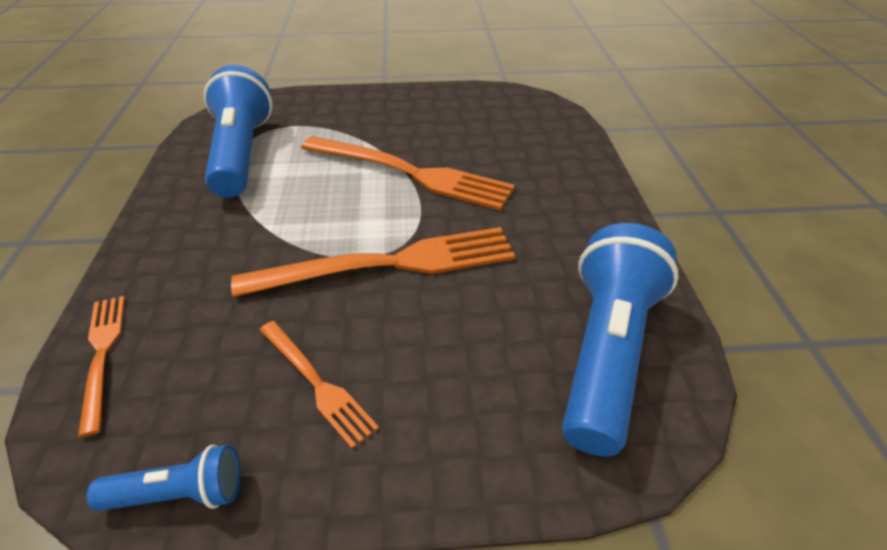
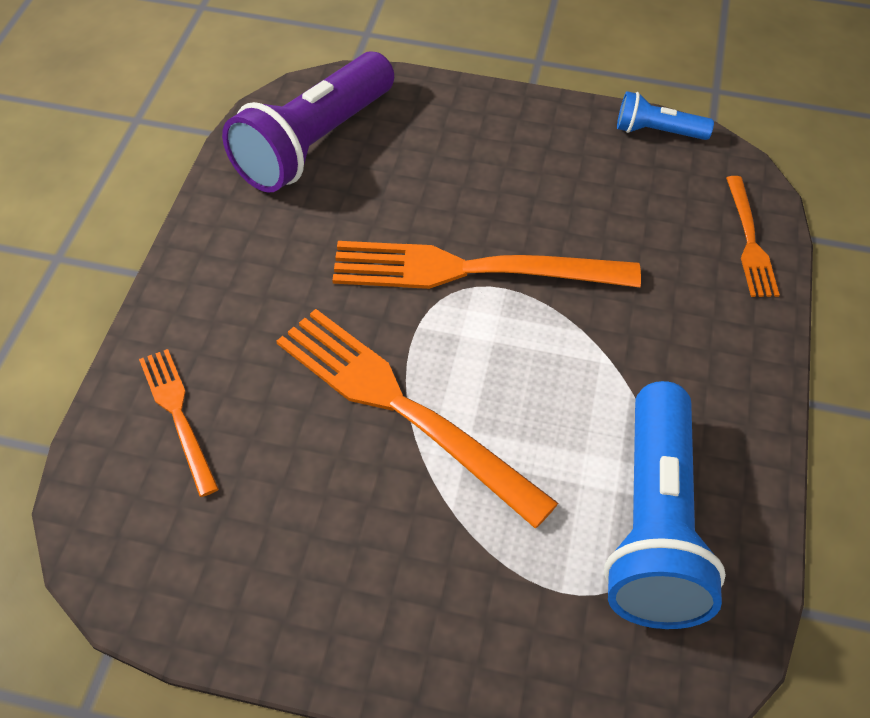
camera: 165 degrees left, 10 degrees up
orange fork [259,321,379,449] -> orange fork moved to [139,349,219,497]
blue flashlight [562,223,679,457] -> purple flashlight [222,51,394,192]

